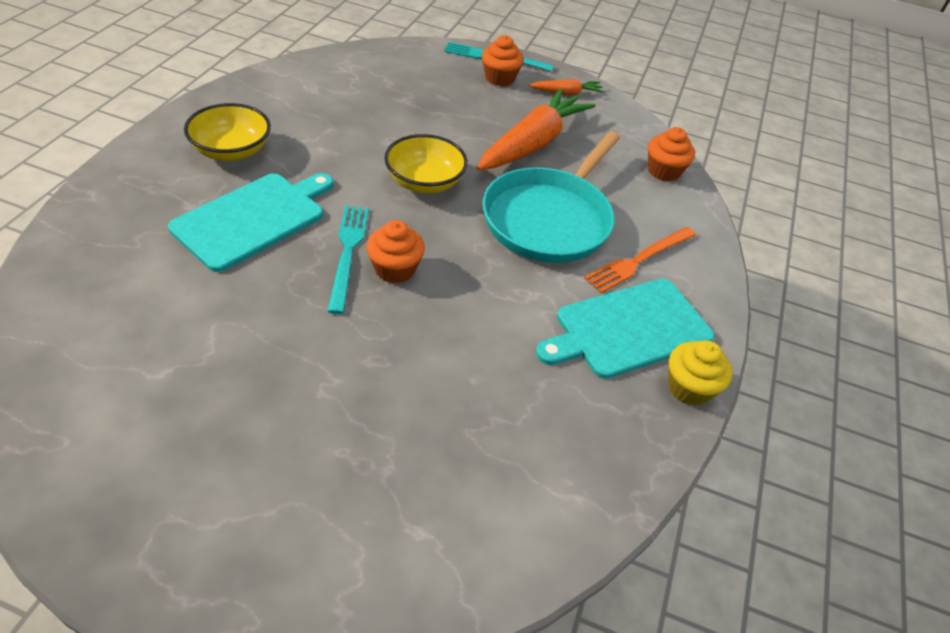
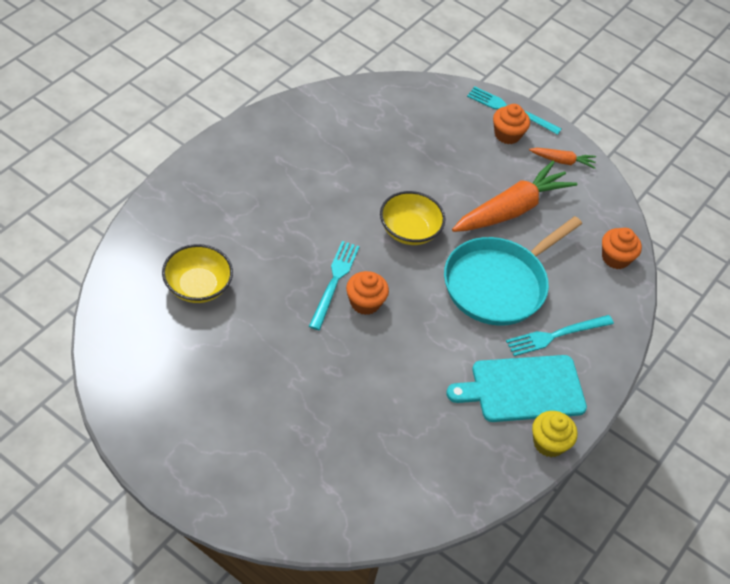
camera: 15 degrees right, 5 degrees up
turquoise cutting board [168,173,334,272] -> none
yellow bowl [184,103,271,161] -> yellow bowl moved to [162,244,233,303]
orange fork [584,227,696,293] -> turquoise fork [506,315,614,356]

